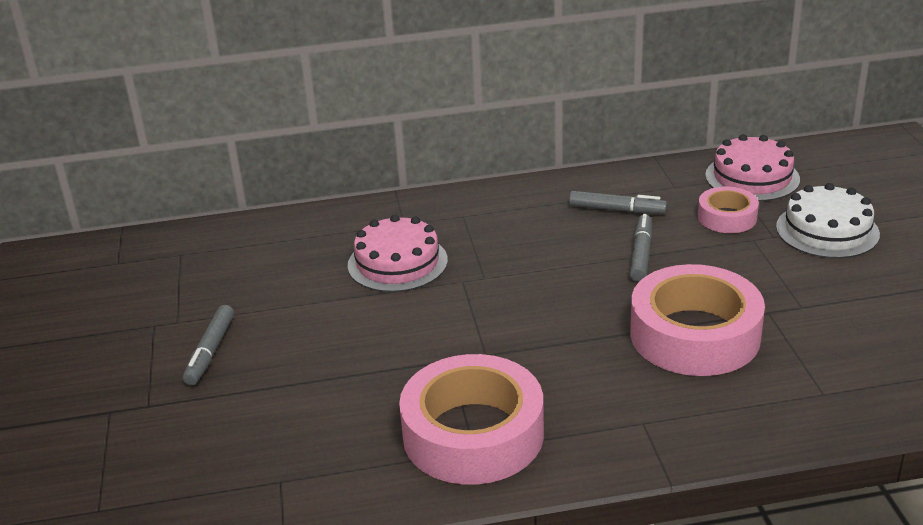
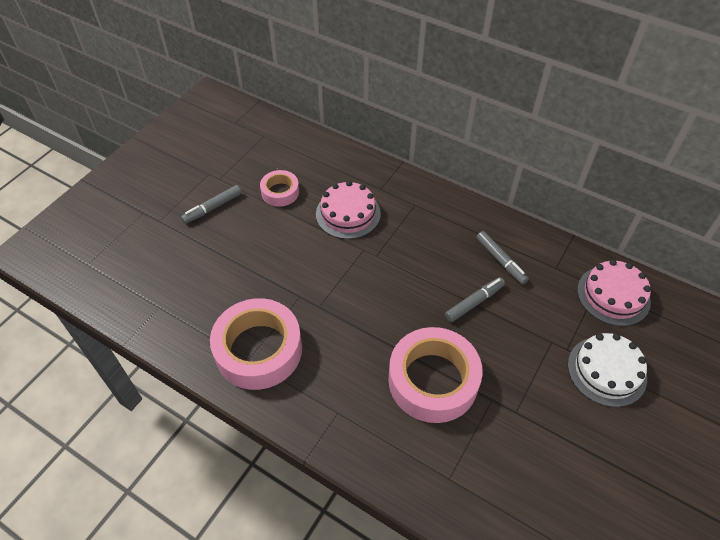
camera: 40 degrees right, 20 degrees up
pink tape [698,187,759,233] -> pink tape moved to [260,170,299,207]

